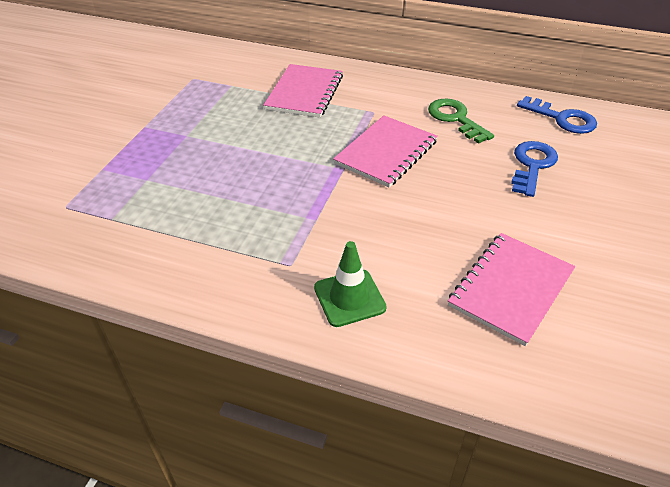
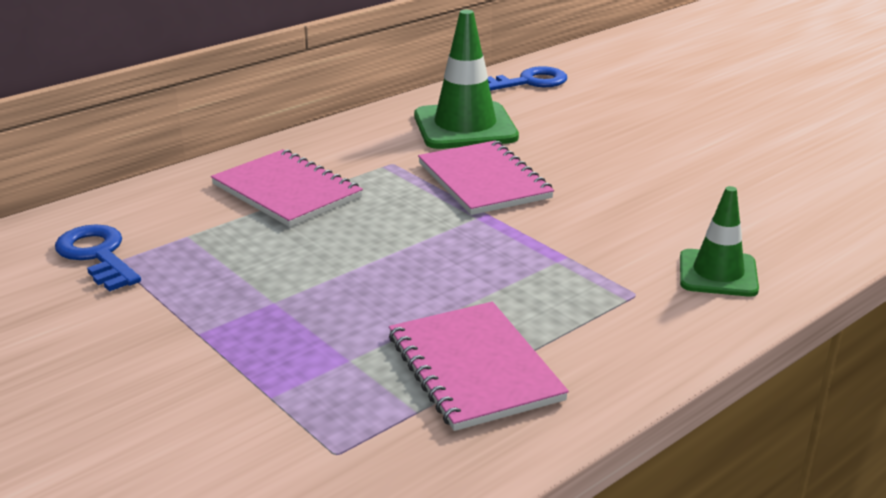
camera: 60 degrees left, 15 degrees down
green key [428,99,494,144] -> green traffic cone [414,10,519,149]
pink notebook [448,233,575,346] -> pink notebook moved to [389,302,569,431]
blue key [511,141,558,197] -> blue key moved to [55,224,141,292]

